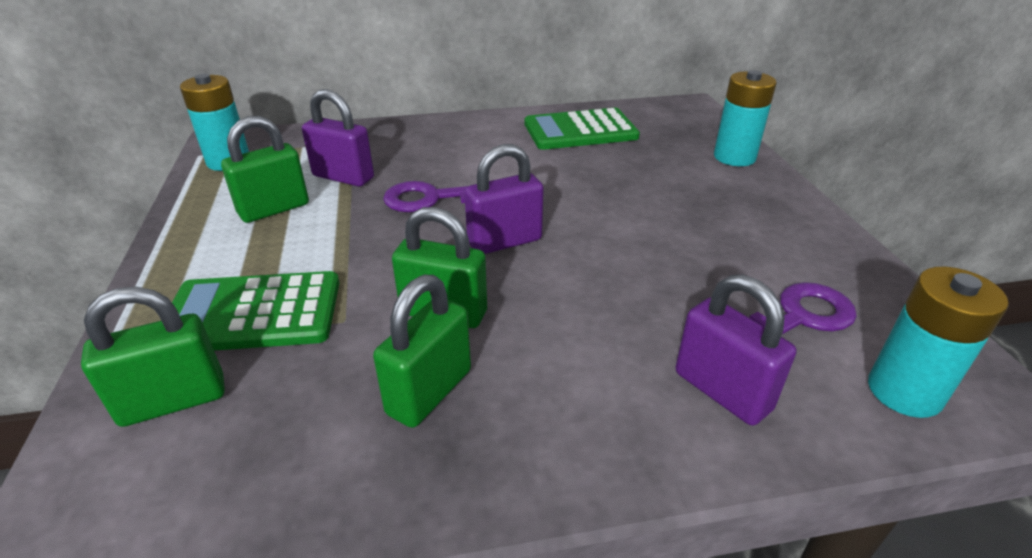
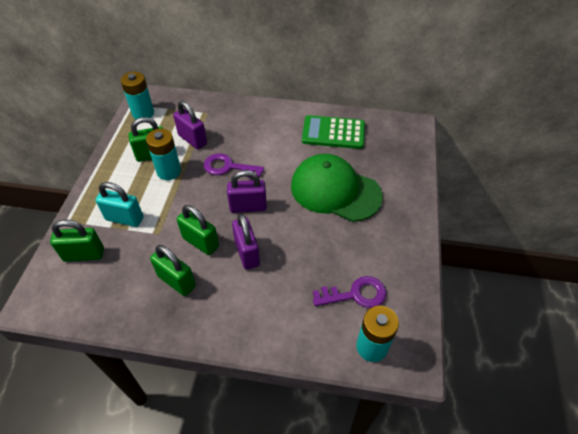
camera: 20 degrees right, 15 degrees up
green calculator [172,271,339,351] -> turquoise padlock [96,182,143,227]
green padlock [373,275,471,428] -> green padlock turned 75 degrees clockwise [150,245,196,296]
purple padlock [676,275,796,426] -> purple padlock moved to [232,214,260,270]
turquoise battery [714,70,777,166] -> turquoise battery moved to [146,129,181,180]
none -> green cap [291,154,383,222]

